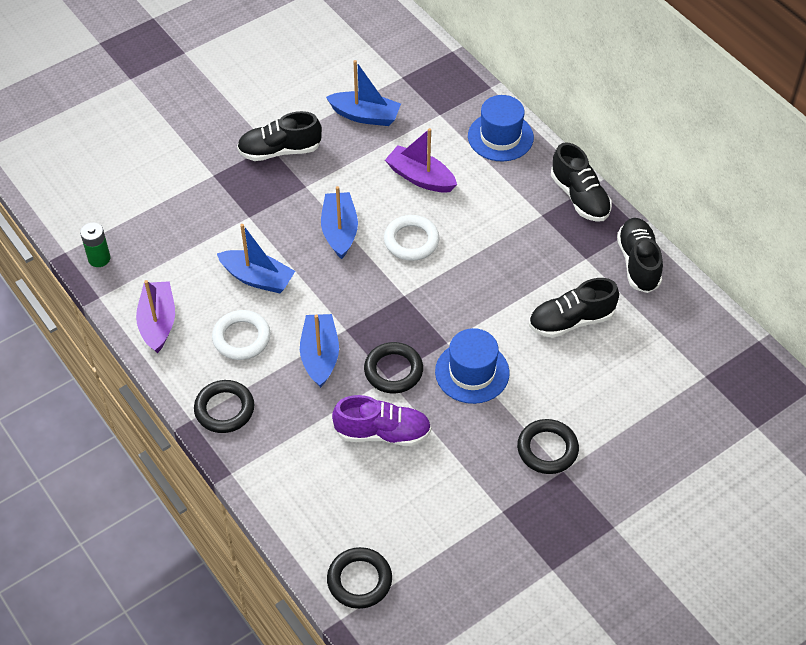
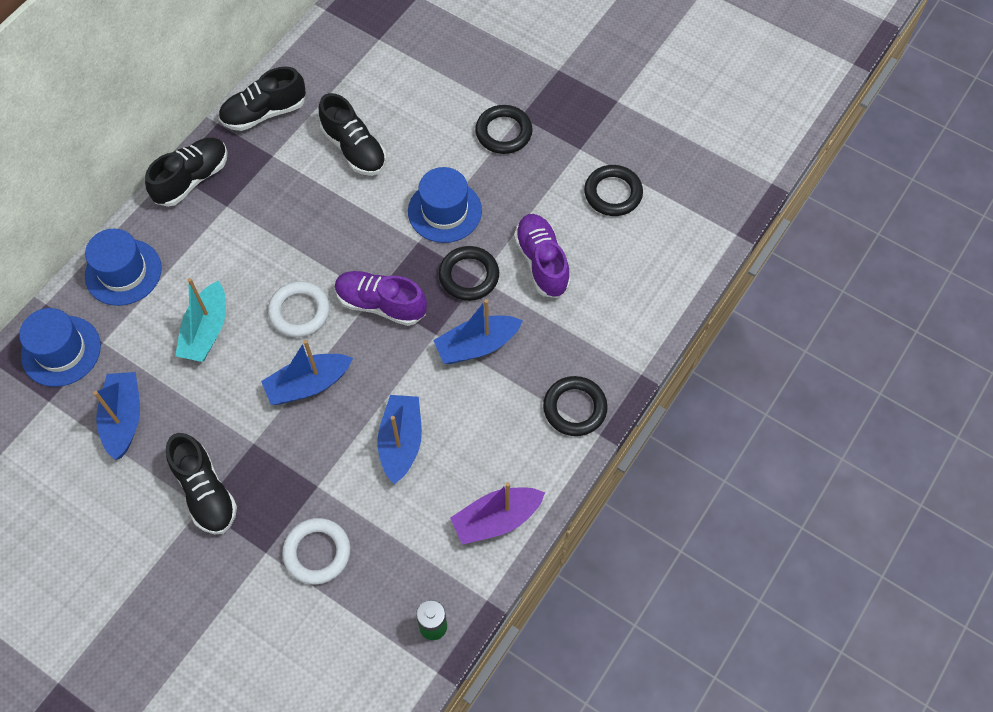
camera: 110 degrees left, 10 degrees up
white ring [212,310,270,360] -> white ring moved to [282,518,350,584]
black ring [327,547,392,609] -> black ring moved to [584,165,643,216]
purple boat [385,128,457,193] -> turquoise boat [175,278,226,362]
none -> blue hat [19,308,101,387]
none -> purple shoe [335,271,427,326]

